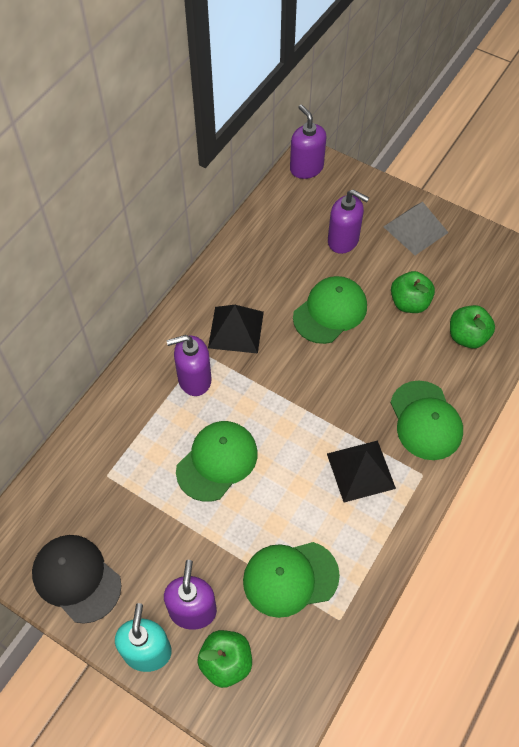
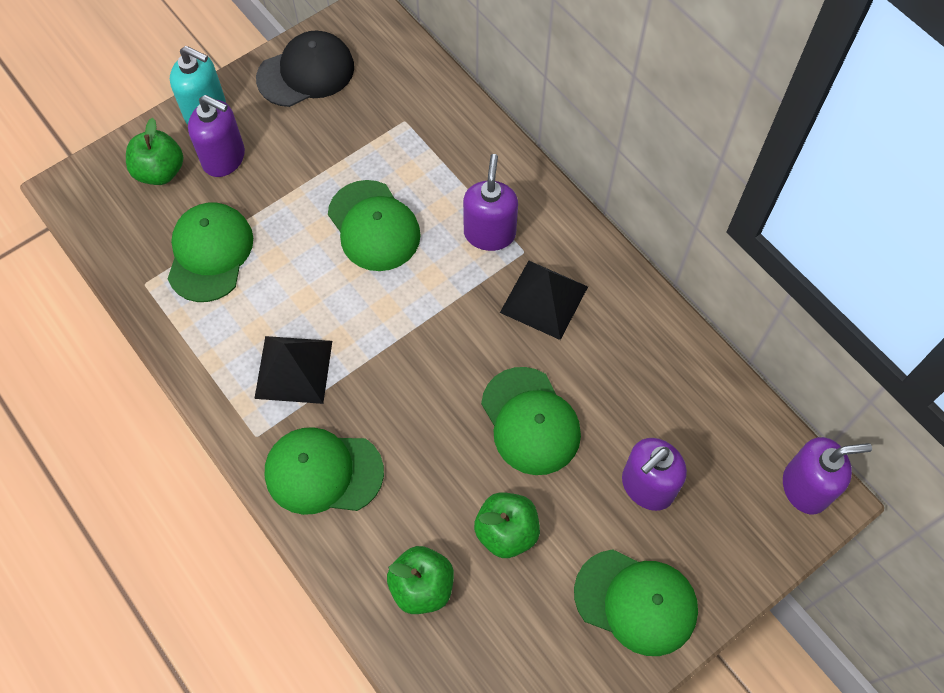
camera: 110 degrees right, 5 degrees up
grey pyramid [383,202,449,255] -> green cap [574,549,698,656]

